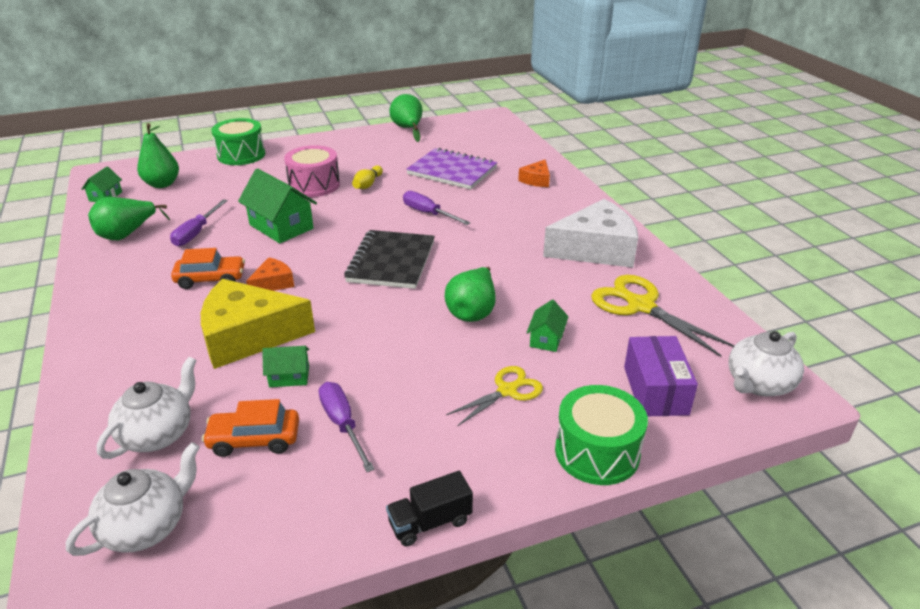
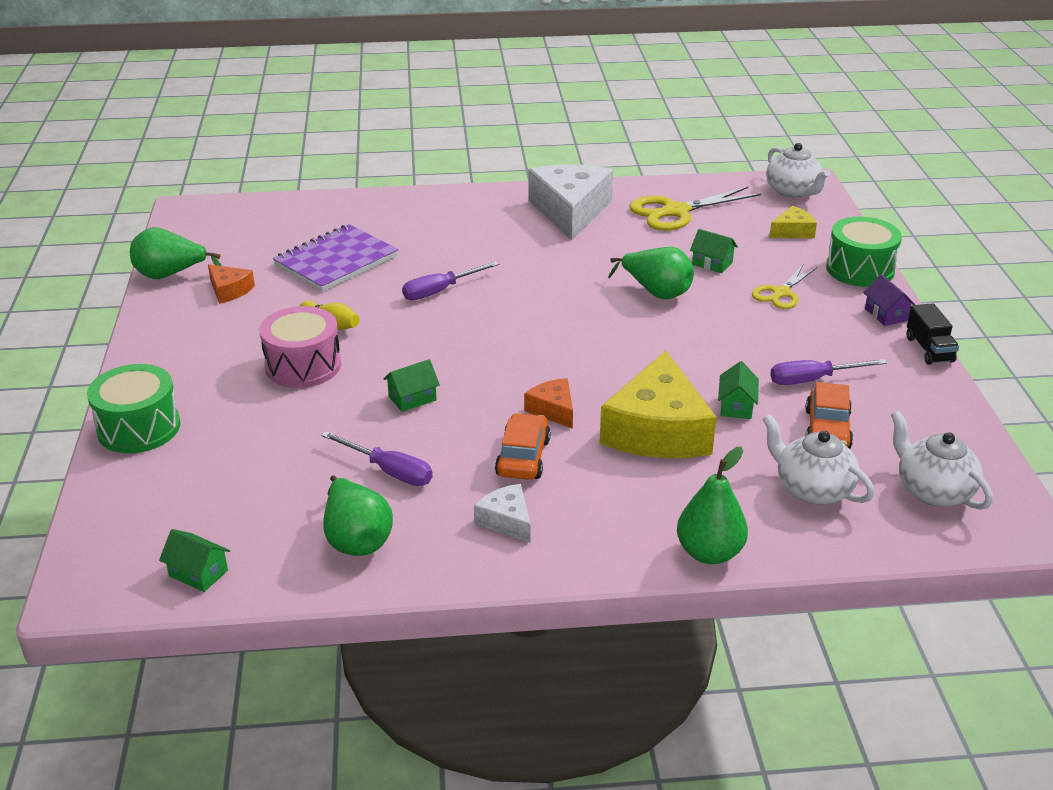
camera: 75 degrees left, 0 degrees up
green pear [137,123,179,188] -> green pear moved to [677,447,748,564]
green house [238,168,317,243] -> green house [384,359,440,412], size x0.53
black notebook [344,230,435,289] -> none
yellow scissors [446,366,543,426] -> yellow scissors turned 120 degrees counterclockwise [752,265,817,309]
orange cheese [518,159,550,187] -> orange cheese moved to [208,264,255,304]
purple box [624,336,698,416] -> yellow cheese [769,206,817,238]
none -> white cheese [474,484,531,543]
none -> purple house [863,274,915,326]

